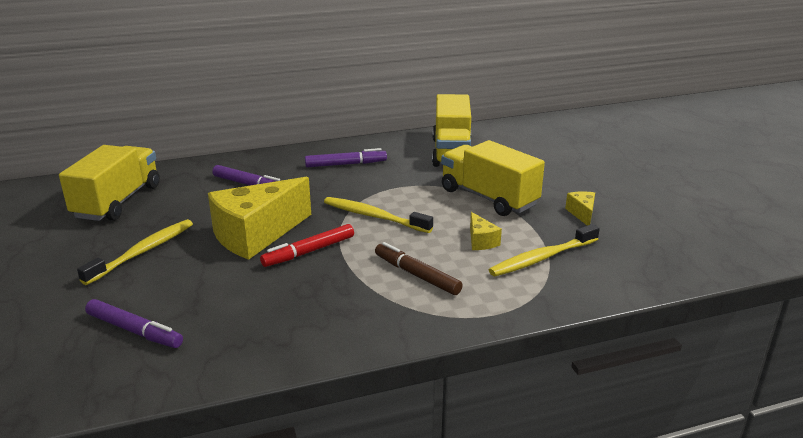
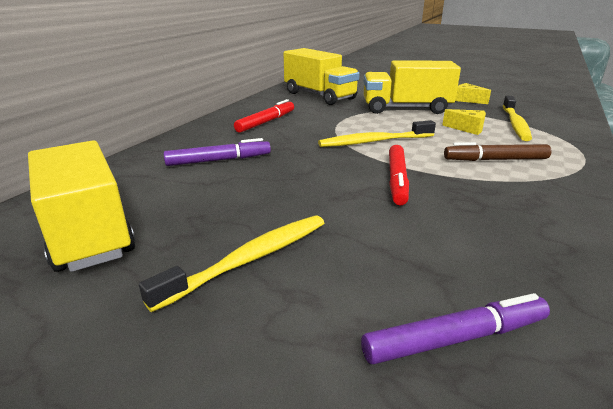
camera: 45 degrees left, 0 degrees up
yellow toothbrush [77,219,193,285] -> yellow toothbrush turned 60 degrees clockwise [139,215,324,312]
yellow cheese [208,177,311,260] -> none
purple marker [305,148,387,167] -> red marker [234,99,294,133]

